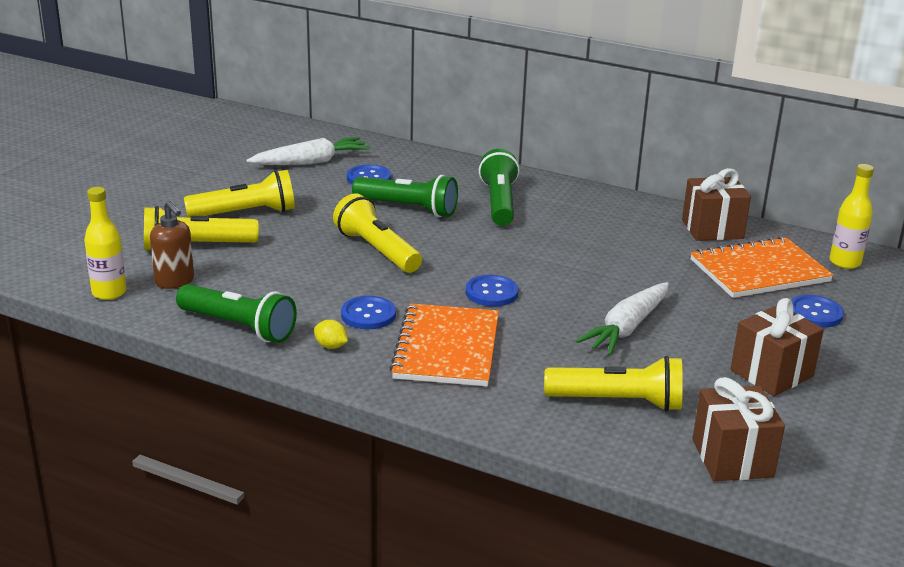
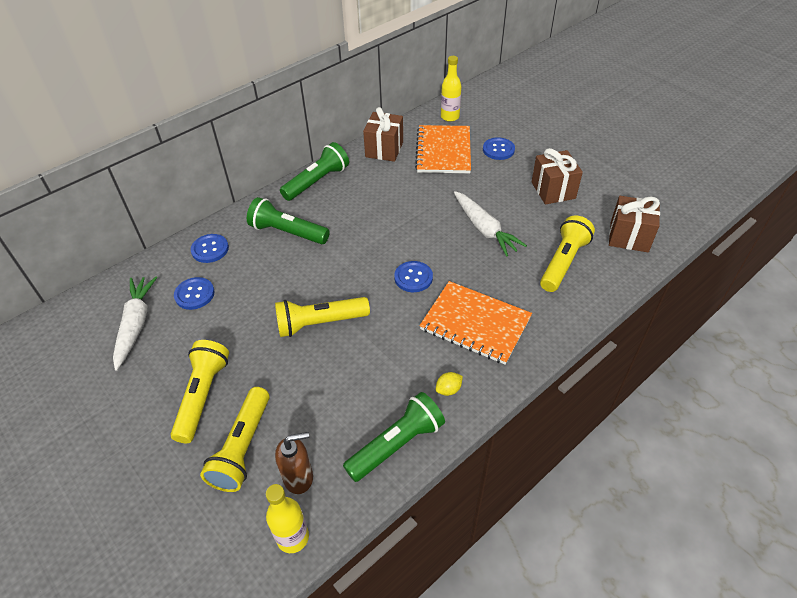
camera: 65 degrees left, 20 degrees up
blue button [341,296,396,329] -> blue button moved to [191,234,229,263]
green flashlight [352,175,458,217] -> green flashlight moved to [280,142,349,201]

